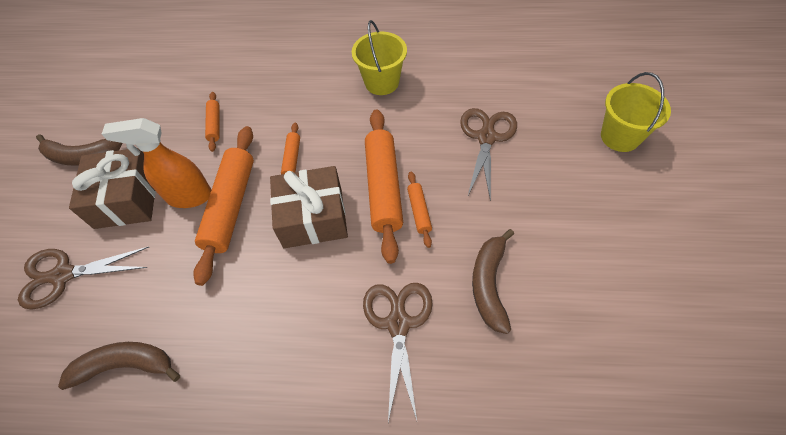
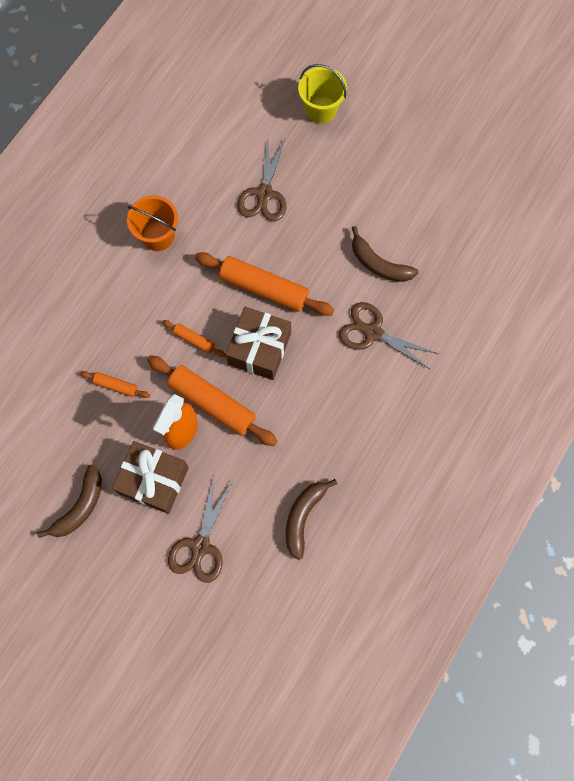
camera: 65 degrees left, 15 degrees up
yellow bucket [352,20,407,95] -> orange bucket [127,195,178,251]
orange rolling pin [407,171,432,248] -> none
brown scissors [460,108,517,201] -> brown scissors turned 120 degrees counterclockwise [237,137,286,221]

